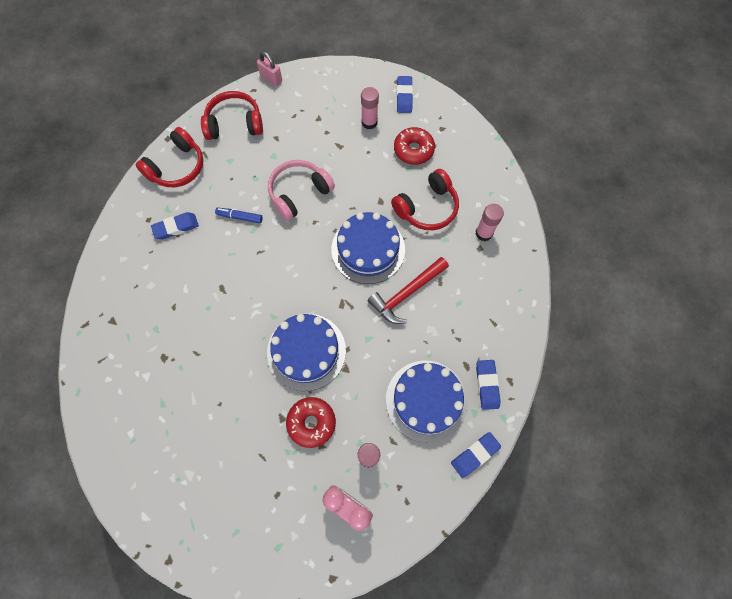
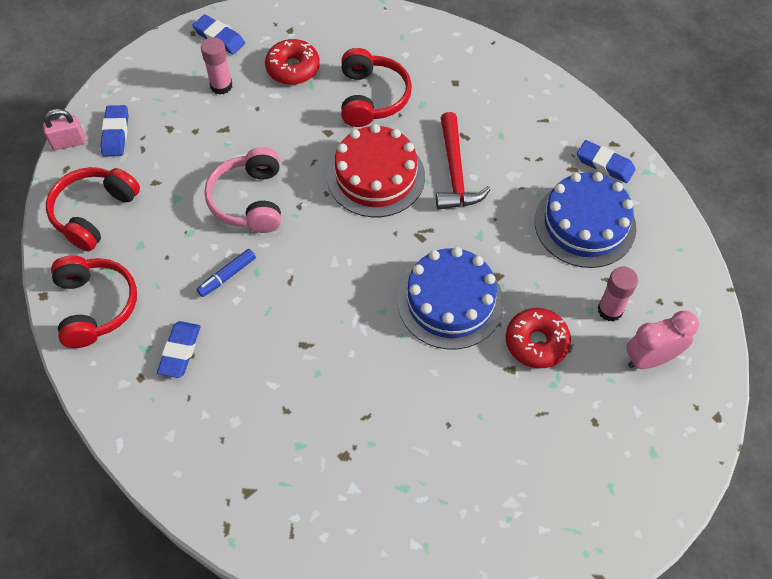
camera: 55 degrees left, 10 degrees down
blue cake [331,212,405,284] -> red cake [327,124,425,217]
blue eraser [451,432,501,478] -> blue eraser moved to [100,105,128,156]
pink glue stick [475,204,504,241] -> none

